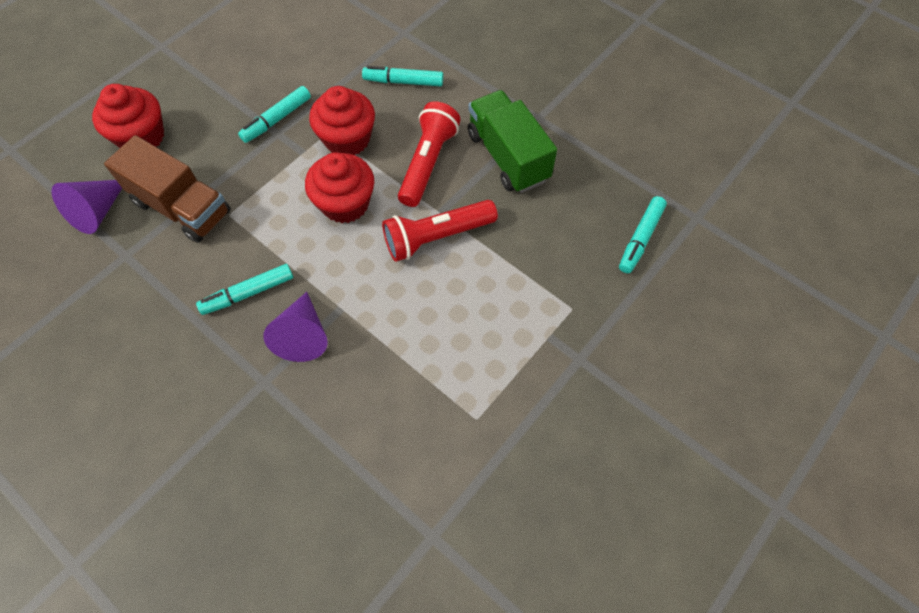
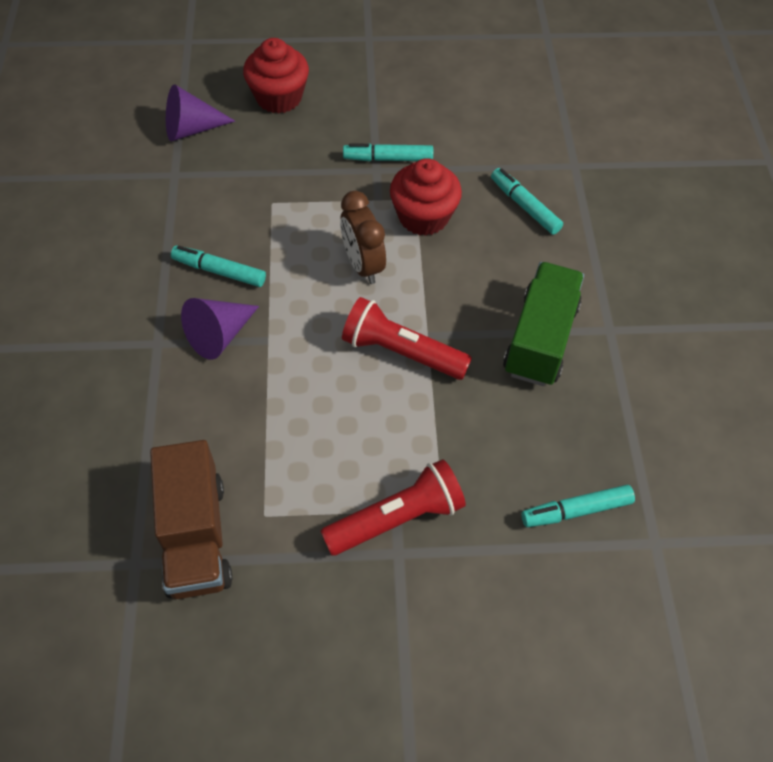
camera: 45 degrees right, 5 degrees down
brown truck [104,135,231,243] -> brown truck moved to [150,440,232,599]
red cupcake [305,152,374,223] -> brown clock [340,191,386,284]
red flashlight [398,102,461,207] -> red flashlight moved to [321,459,466,556]

